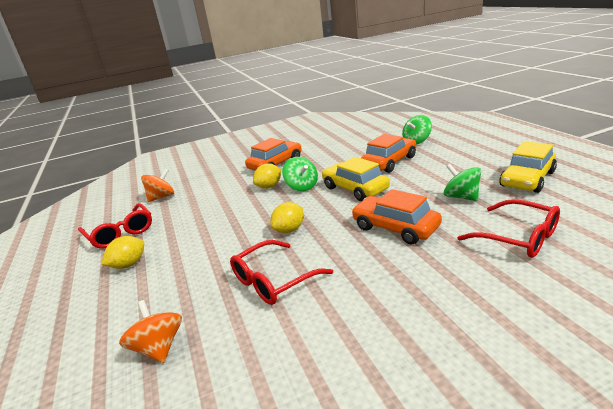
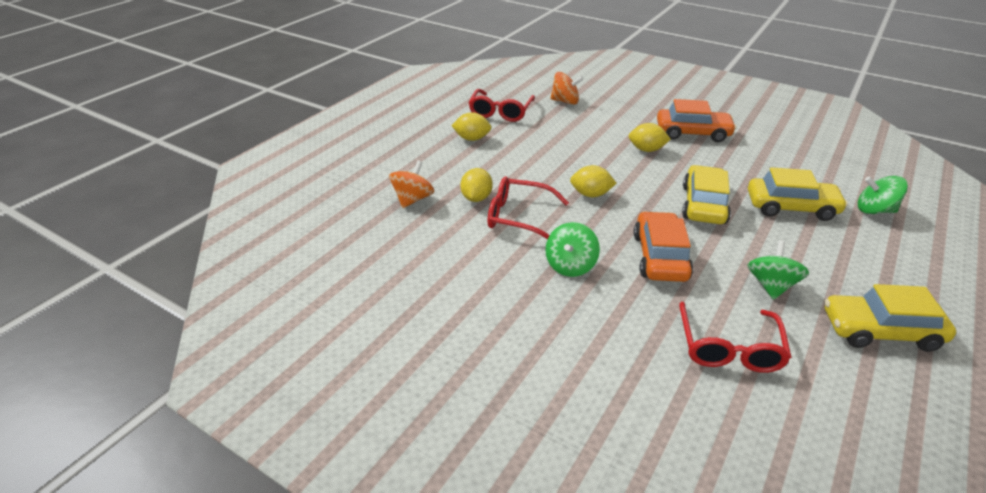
camera: 50 degrees right, 10 degrees up
green spinning top [282,157,318,191] -> green spinning top moved to [545,222,600,277]
orange car [361,134,416,173] -> yellow car [748,167,848,221]
none -> yellow lemon [460,168,493,202]

